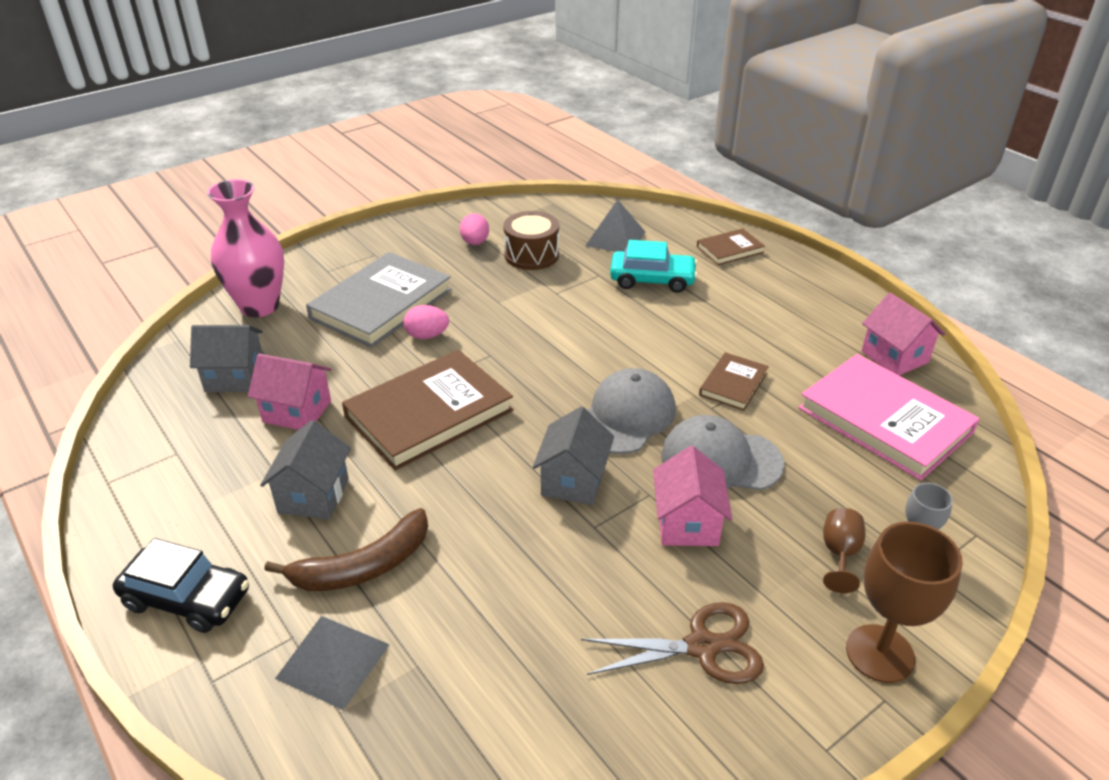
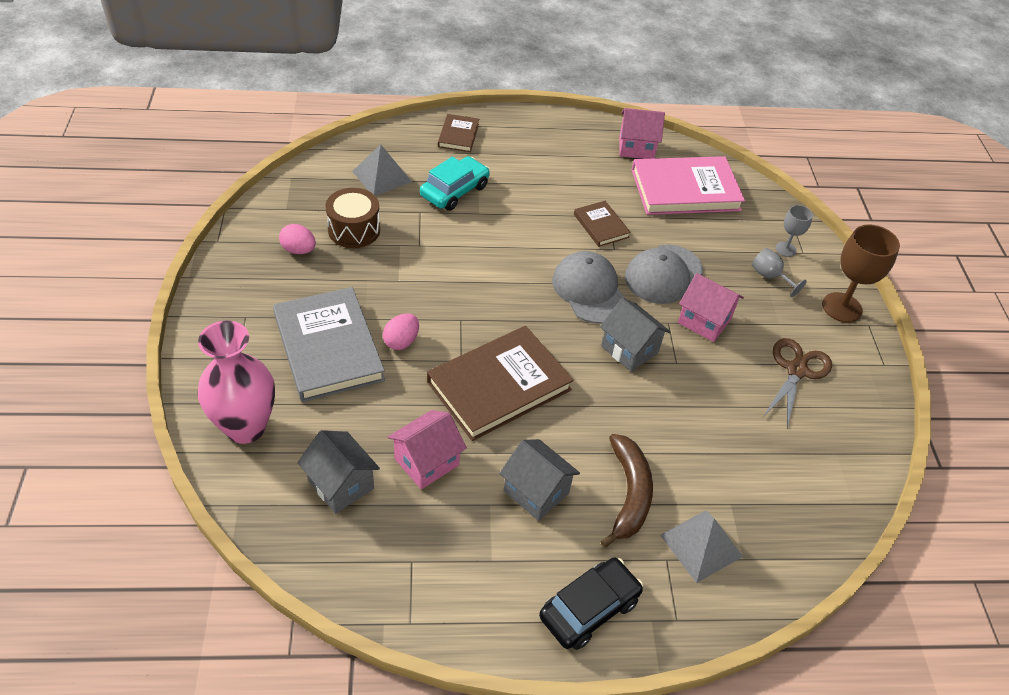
camera: 60 degrees left, 10 degrees up
grey house [190,325,263,392] -> grey house turned 75 degrees counterclockwise [297,430,380,514]
brown book [342,350,514,471] -> brown book turned 60 degrees clockwise [427,326,574,441]
brown goblet [823,508,866,593] -> grey goblet [752,248,807,297]

